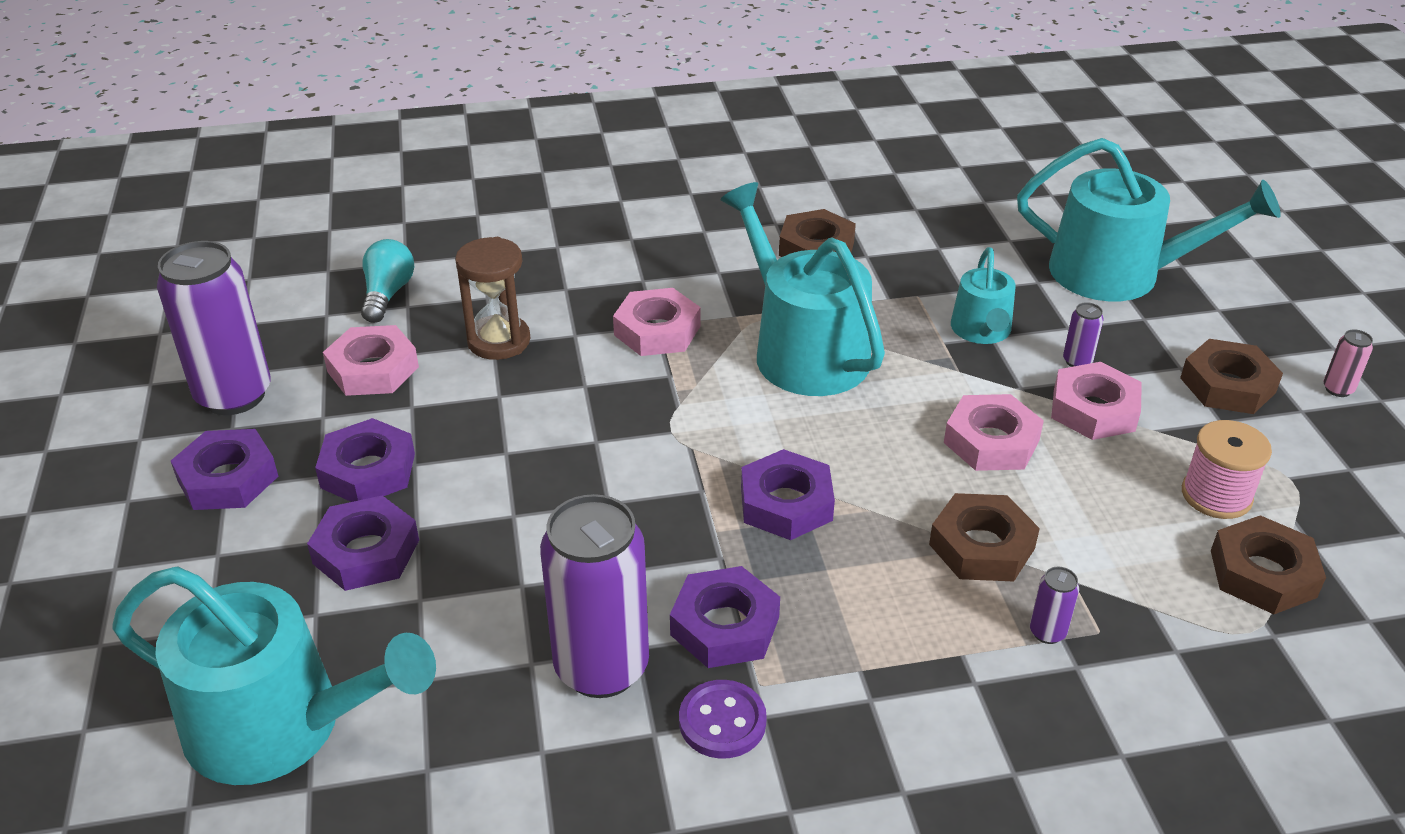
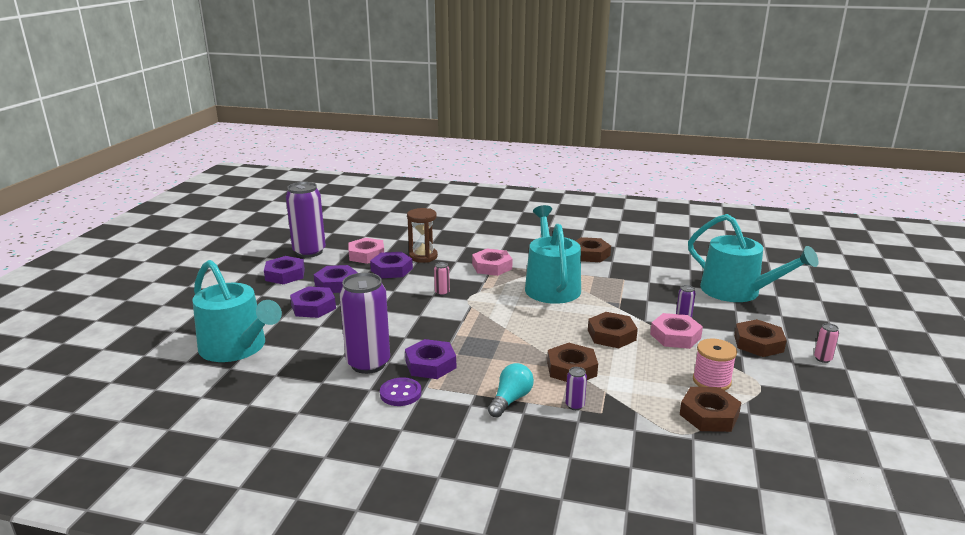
camera: 25 degrees right, 15 degrees down
turquoise light bulb [361,239,415,323] -> turquoise light bulb moved to [488,363,534,417]
purple nut [741,449,835,540] -> purple nut moved to [370,252,413,278]
pink nut [944,394,1044,471] -> brown nut [588,312,638,348]
turquoise watering can [951,247,1016,344] -> none
none -> pink can [434,262,450,296]

